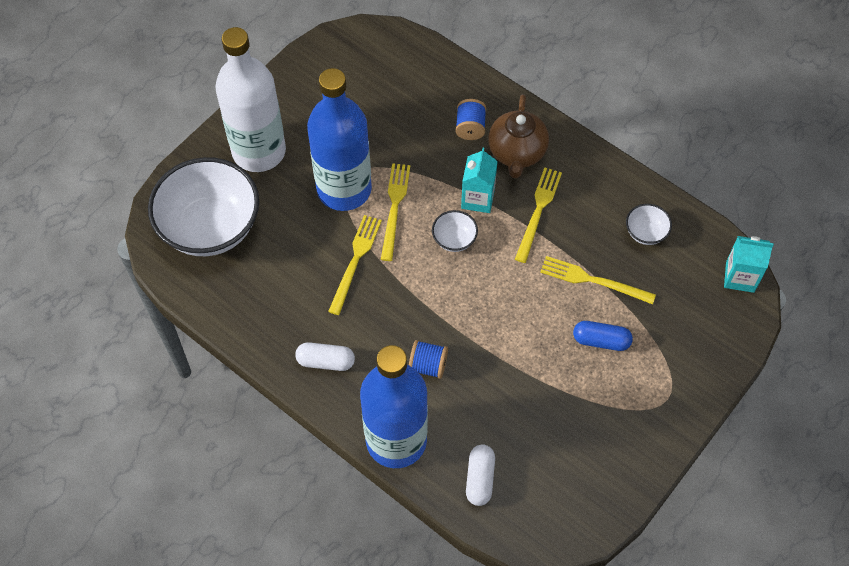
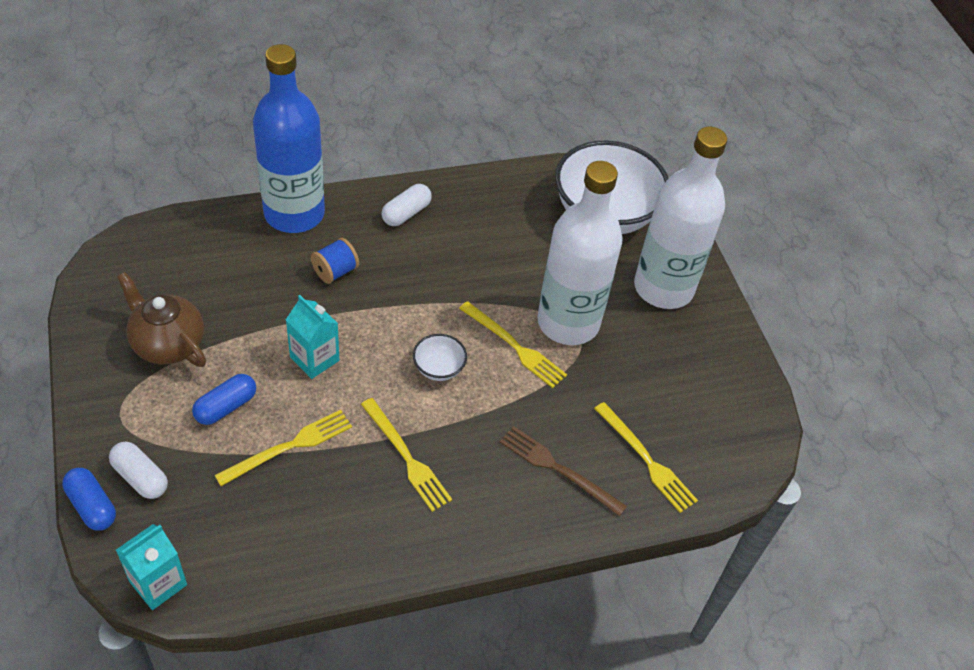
camera: 120 degrees right, 10 degrees down
blue bottle [307,68,372,211] -> white bottle [537,161,622,345]
yellow fork [328,215,382,315] -> yellow fork moved to [594,402,698,513]
blue spool [456,99,486,140] -> brown fork [500,426,627,516]
turquoise carton [461,148,498,213] -> turquoise carton moved to [286,295,339,379]
white capsule [466,444,495,506] -> white capsule moved to [109,442,168,499]
brown teapot [488,94,549,178] -> brown teapot moved to [117,272,206,367]
white bowl [626,204,672,245] -> none
none -> blue capsule [62,468,116,531]

